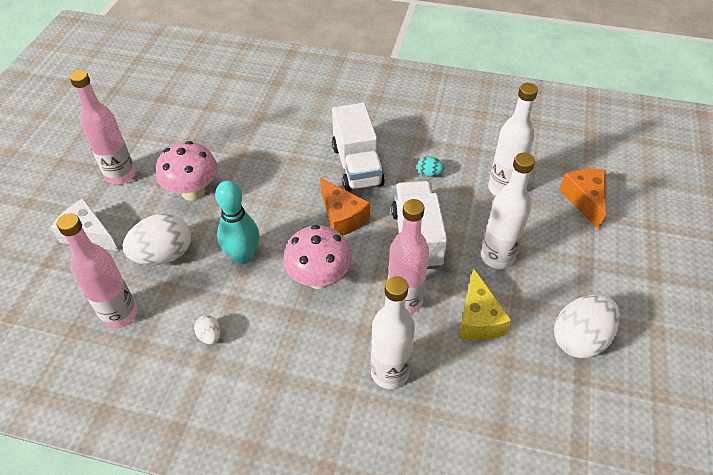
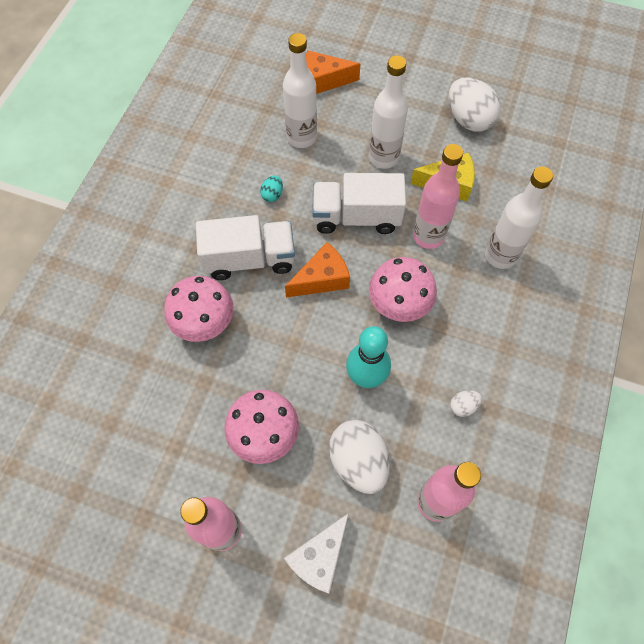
camera: 85 degrees left, 15 degrees up
none -> pink mushroom [164,276,234,342]

